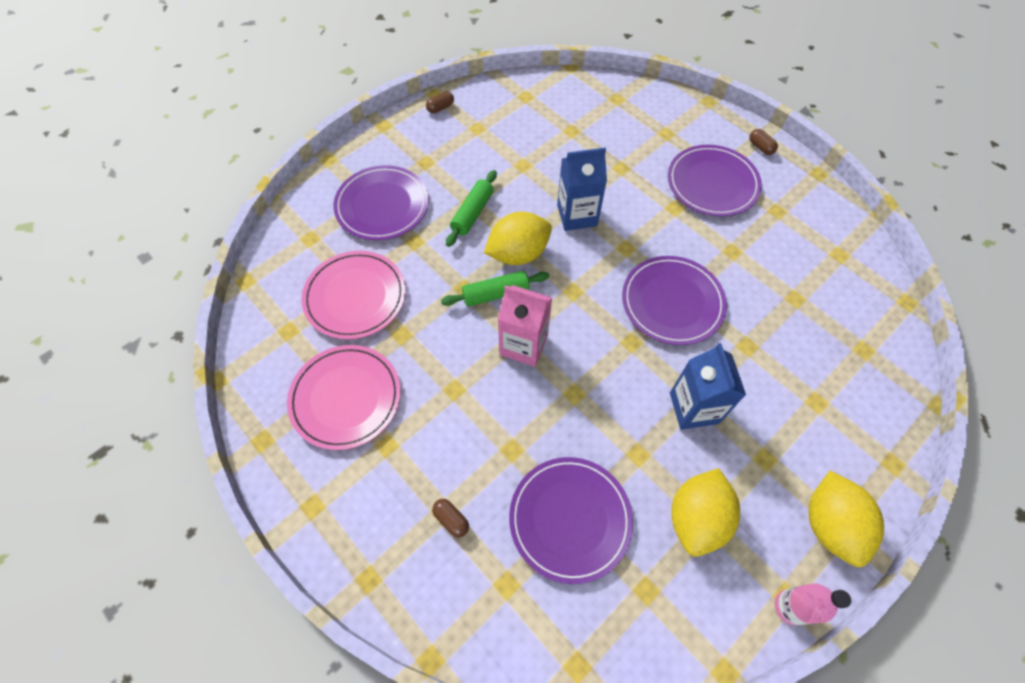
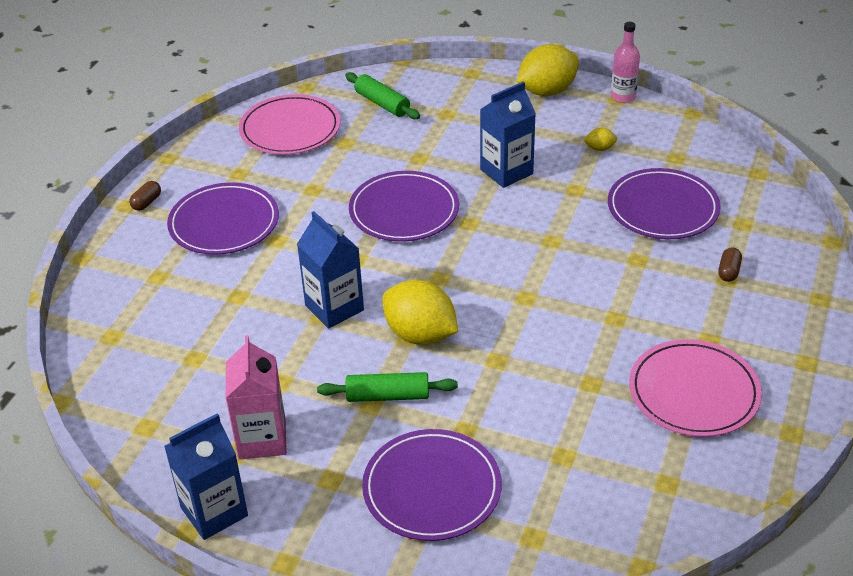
camera: 115 degrees left, 20 degrees down
pink plate [301,251,406,339] -> pink plate moved to [239,94,340,155]
brown capsule [426,91,454,113] -> blue carton [164,413,248,540]
green rolling pin [441,271,549,307] -> green rolling pin moved to [345,72,420,119]
pink carton [498,285,552,367] -> pink carton moved to [226,335,287,460]
yellow lemon [671,468,740,557] -> yellow lemon [584,128,617,151], size x0.43

